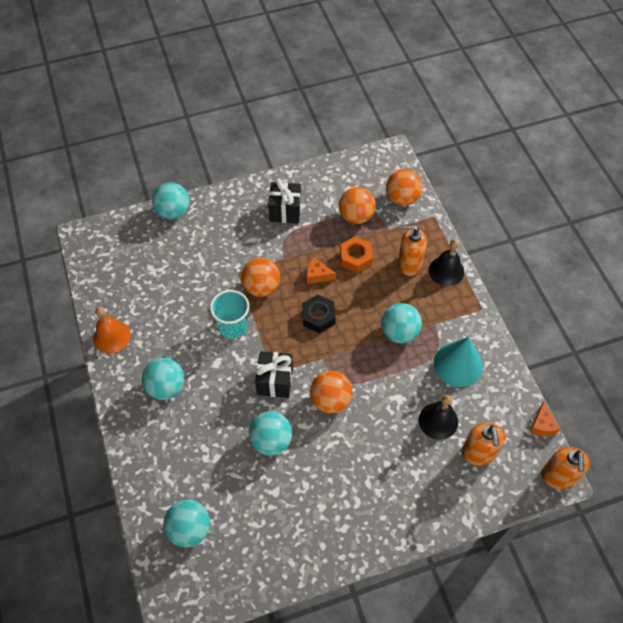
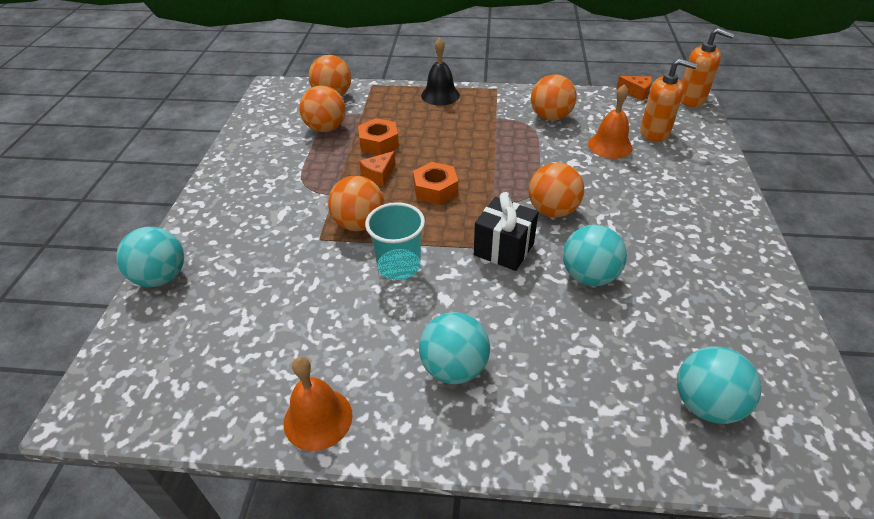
camera: 65 degrees left, 15 degrees down
black gift [268,179,301,224] -> none
black nut [302,294,335,333] -> orange nut [413,162,458,205]
turquoise ball [381,303,422,343] -> none
orange soap dispenser [398,225,427,276] -> none
black bell [419,395,458,440] -> orange bell [588,84,633,159]
turquoise cone [434,337,483,387] -> orange ball [531,74,577,121]

